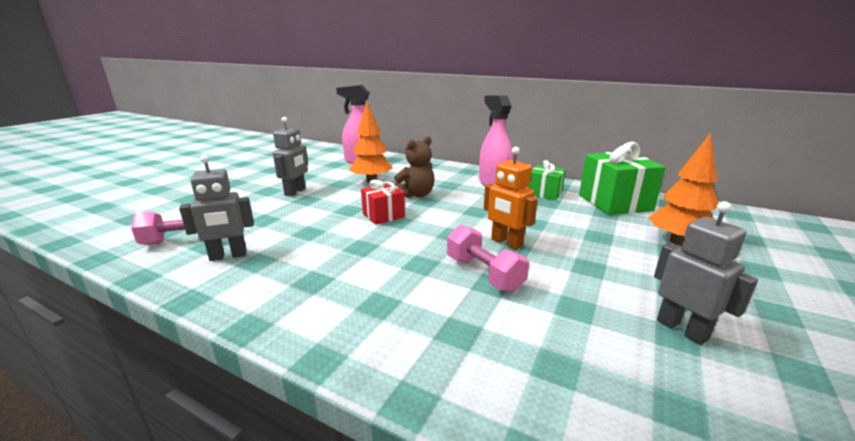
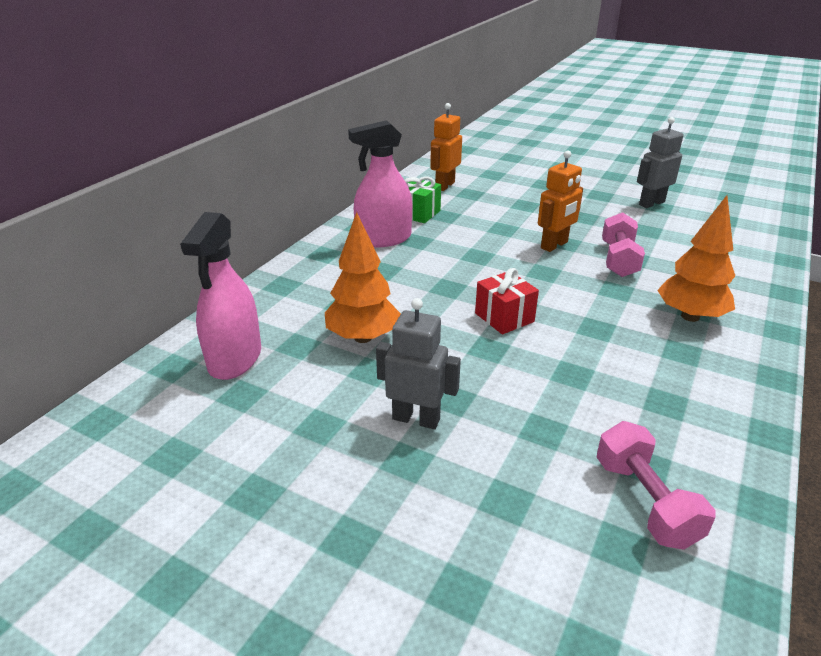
camera: 90 degrees left, 10 degrees up
grey robot [179,154,254,261] -> none
brown teddy bear [394,136,435,198] -> none
pink dumbbell [447,224,529,292] -> pink dumbbell turned 45 degrees counterclockwise [602,212,645,277]
green gift [579,142,666,215] -> orange robot [430,103,462,191]
orange tree [648,133,719,245] -> orange tree moved to [657,195,735,322]

